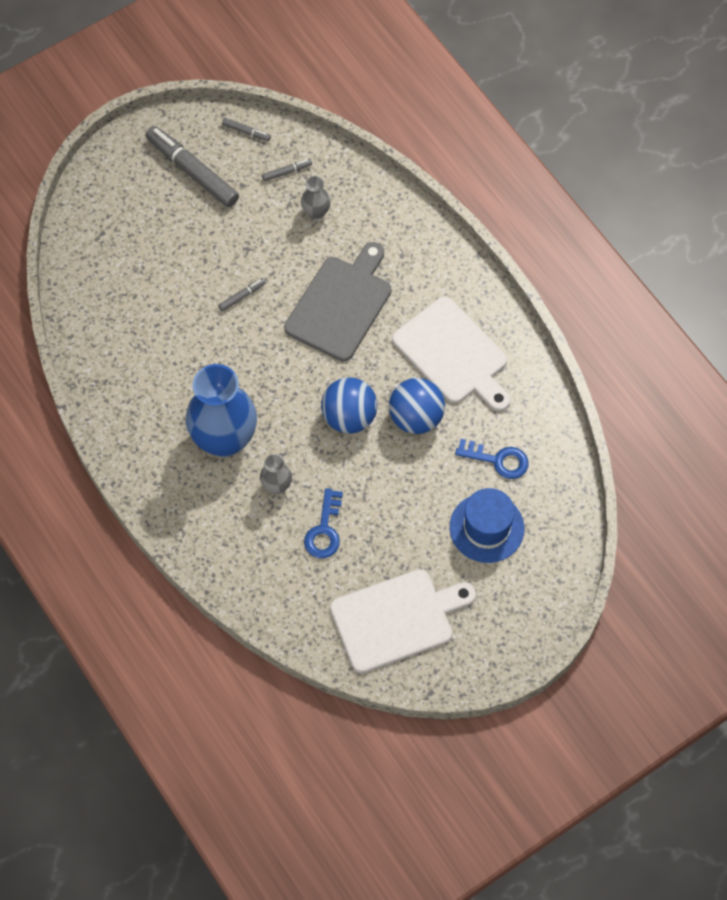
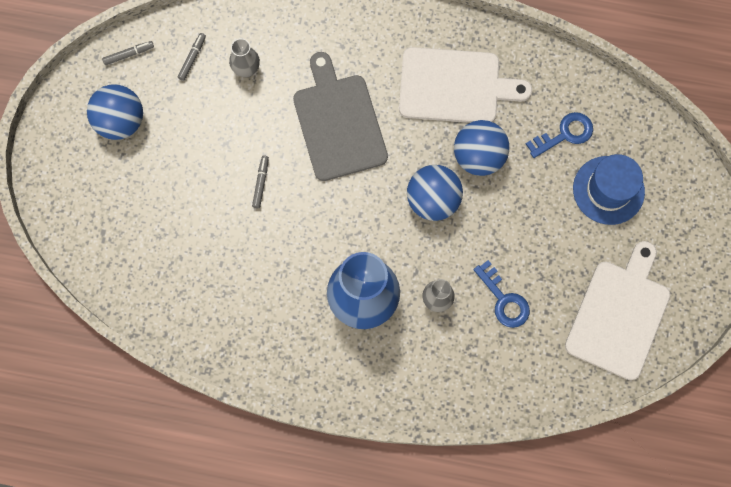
camera: 45 degrees left, 10 degrees up
grey marker [146,126,239,207] -> blue ball [87,84,143,140]

